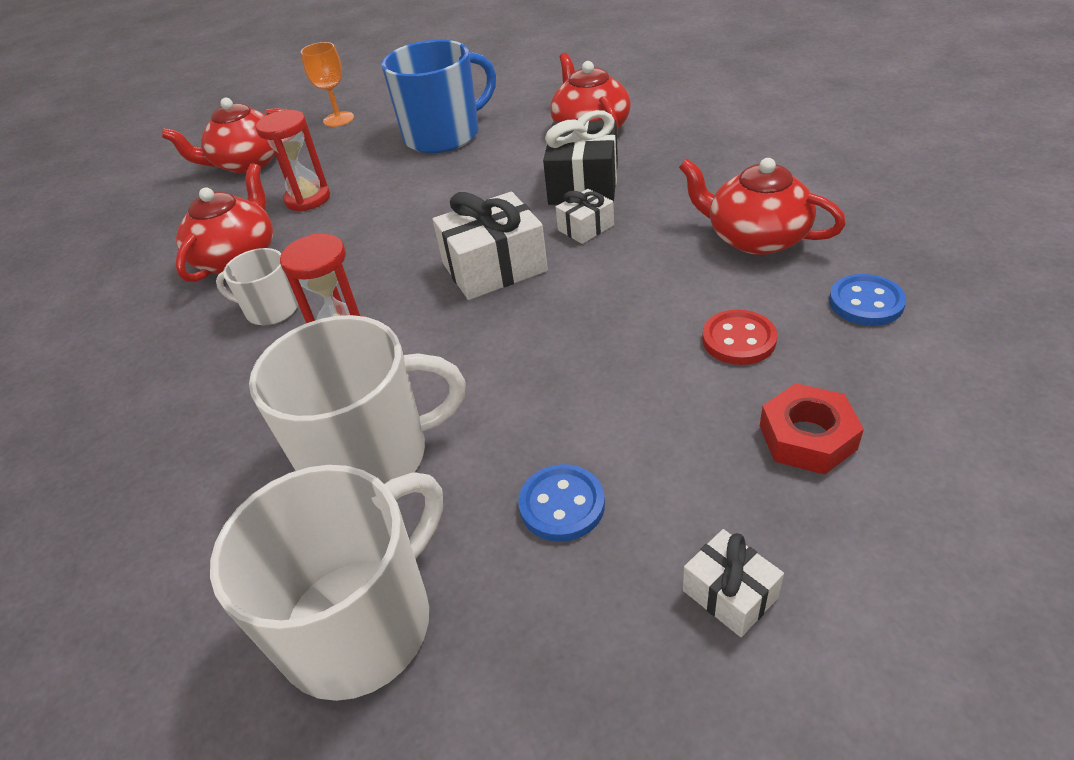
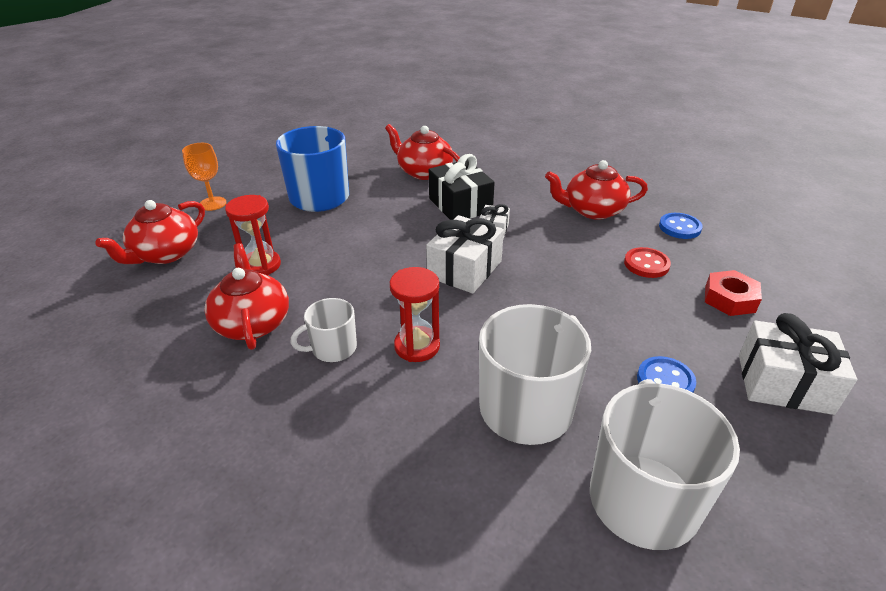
camera: 40 degrees left, 5 degrees down
white gift [683,529,784,637] -> white gift [739,313,857,415], size x1.88

